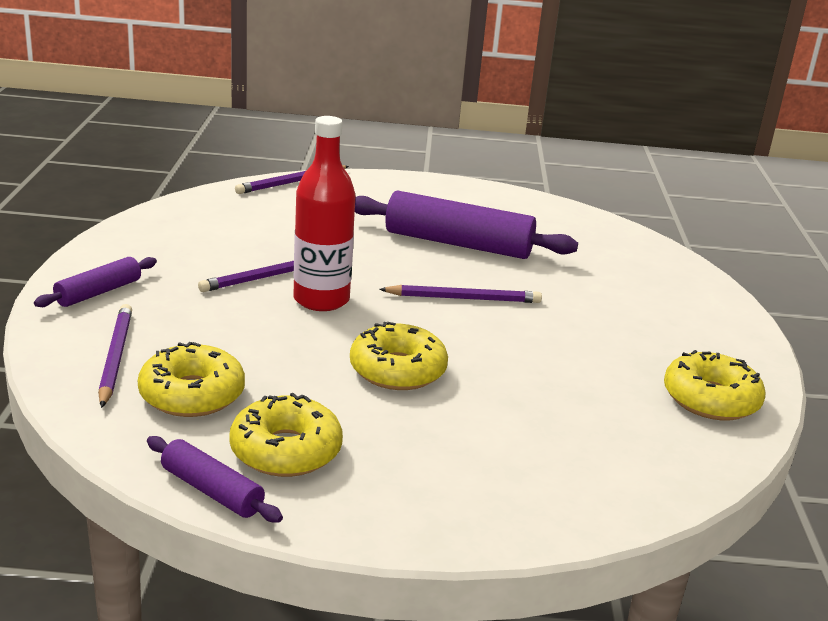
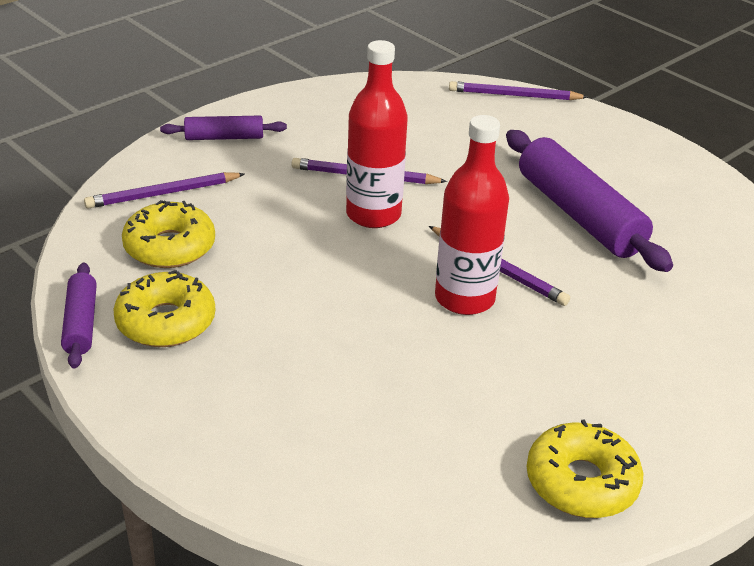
camera: 45 degrees right, 10 degrees up
purple pencil [98,304,132,408] -> purple pencil turned 150 degrees counterclockwise [84,172,245,209]
yellow donut [350,322,448,390] -> none
none -> red bottle [435,115,509,315]

